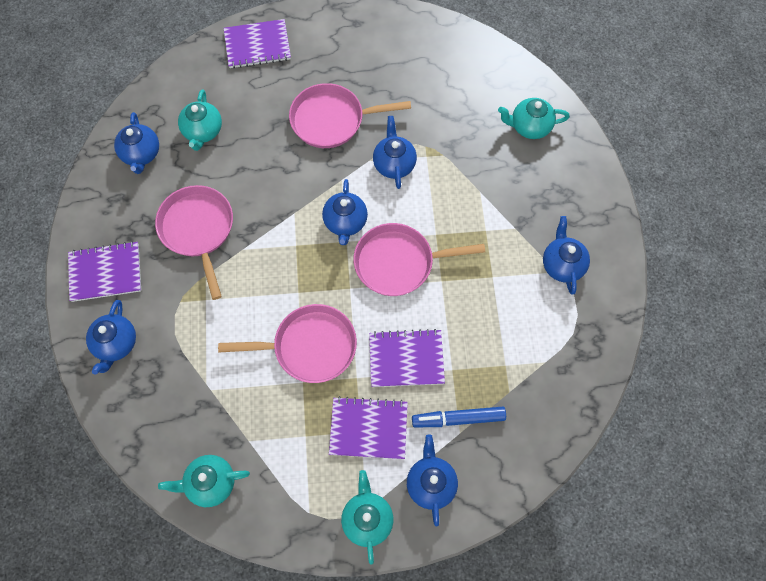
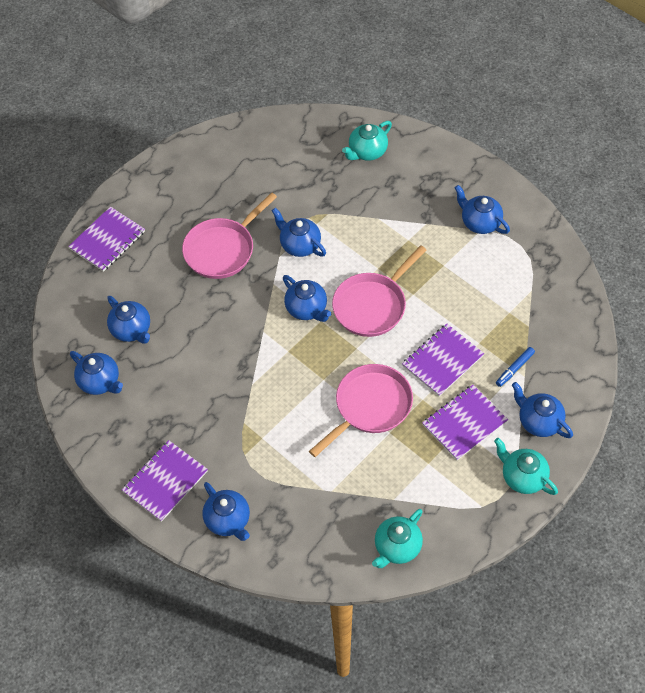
camera: 40 degrees left, 10 degrees down
pink pan [155,185,233,300] -> none
turquoise teapot [178,89,222,151] -> blue teapot [107,296,150,344]
blue marker [412,407,506,427] -> blue marker [496,347,535,387], size x0.65

